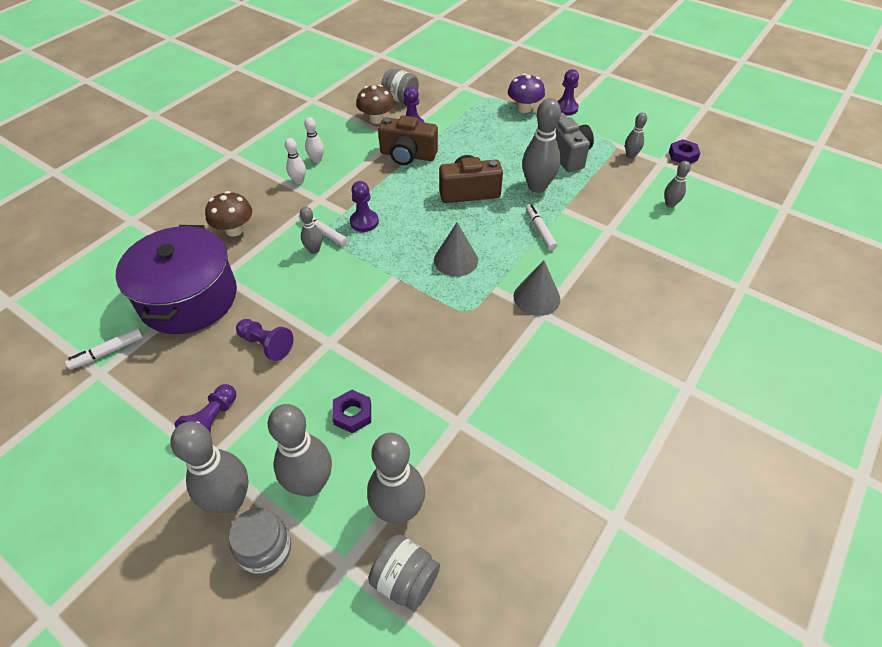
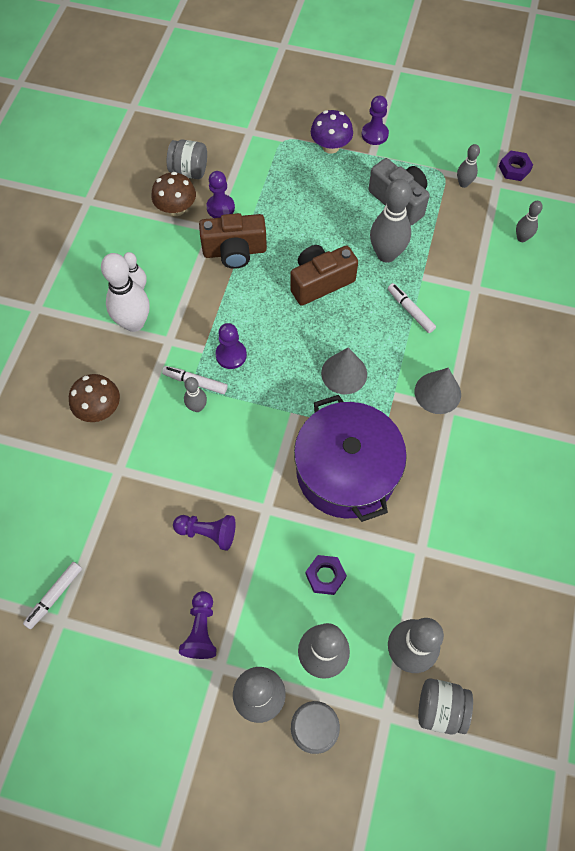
camera: 20 degrees left, 15 degrees up
purple pot [116,225,237,334] -> purple pot moved to [294,395,407,522]
white bowling pin [285,138,306,184] -> white bowling pin [101,253,150,332], size x1.92

